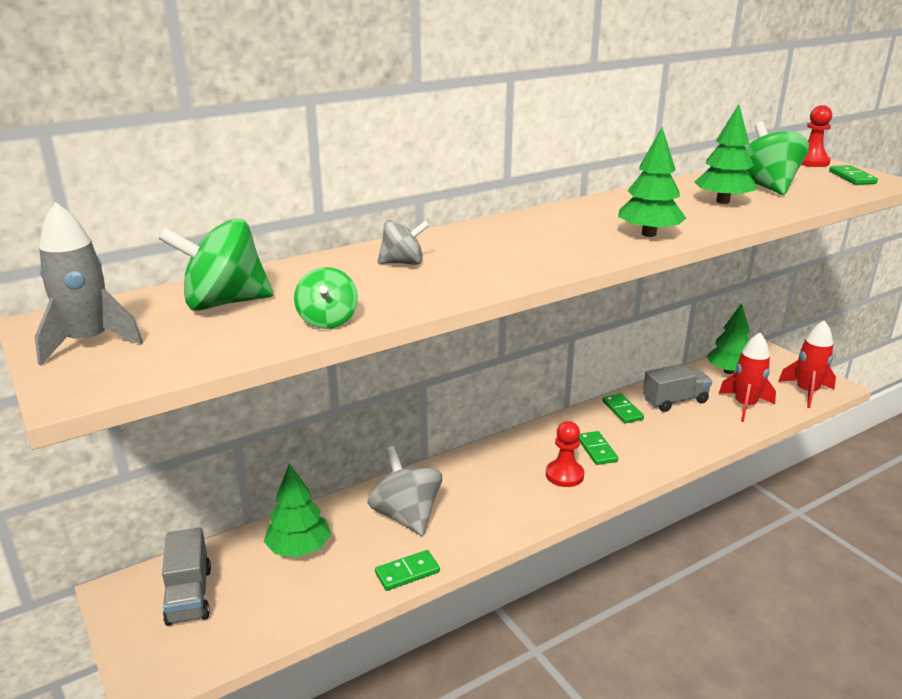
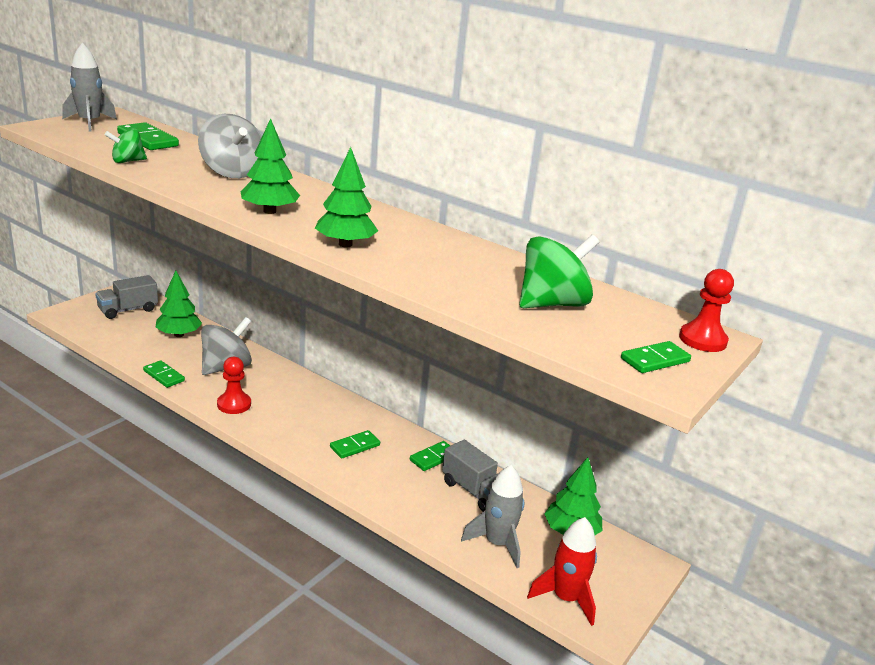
camera: 65 degrees right, 0 degrees up
green spinning top [158,218,273,311] -> green domino [117,122,179,150]
grey spinning top [378,220,430,265] -> grey spinning top [198,114,262,178], size x1.71
red pawn [546,421,584,487] -> red pawn moved to [217,357,251,414]
green tree [694,104,756,204] -> green tree moved to [241,118,300,214]
red rocket [719,332,776,422] -> grey rocket [461,465,524,568]

